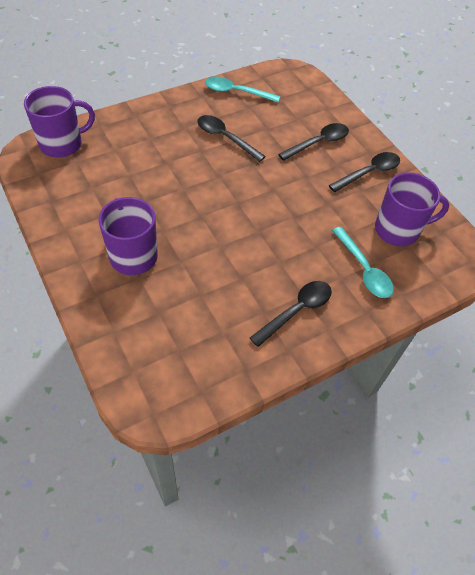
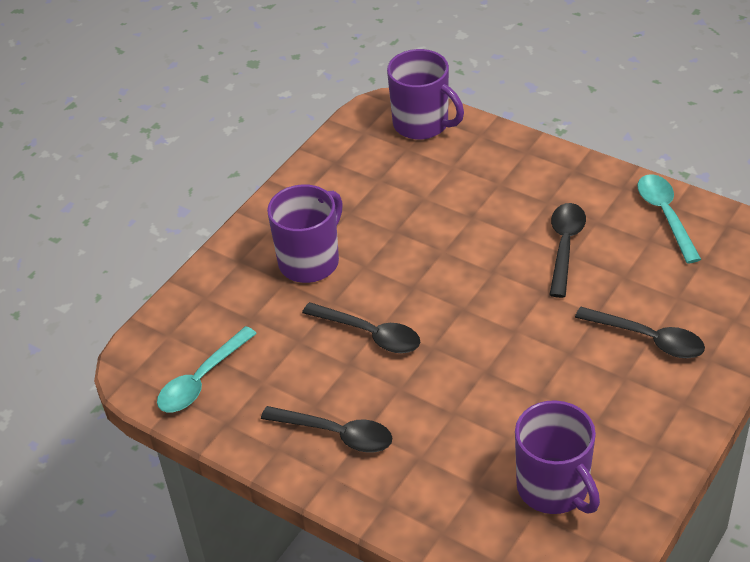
camera: 70 degrees right, 10 degrees down
black spoon [329,152,400,192] -> black spoon moved to [302,302,420,353]
turquoise spoon [332,227,394,298] -> turquoise spoon moved to [157,326,257,412]

